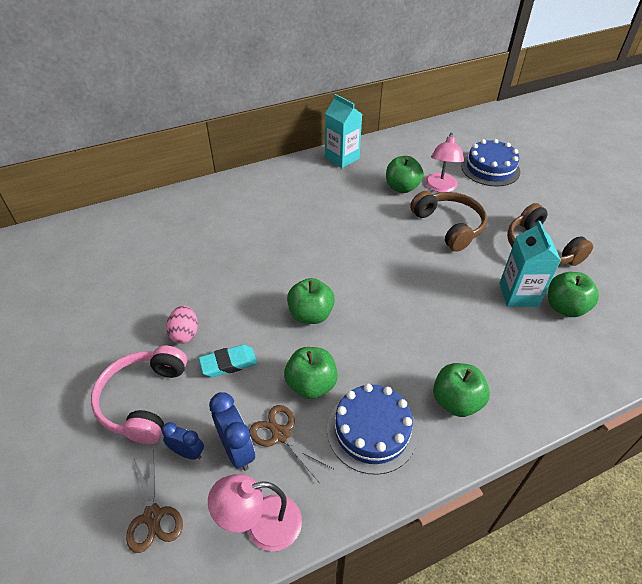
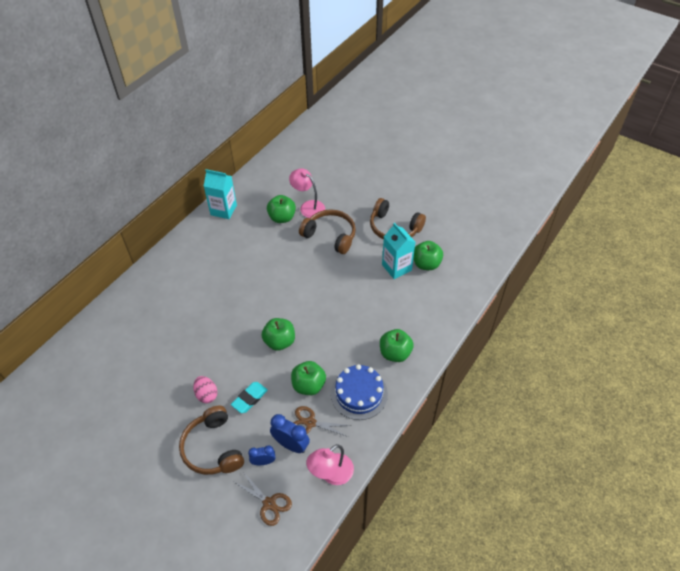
camera: 30 degrees left, 5 degrees up
pink headphones [91,346,187,444] -> brown headphones [179,406,244,475]
pink lamp [425,133,464,192] -> pink lamp turned 150 degrees clockwise [289,168,325,218]
blue cake [461,139,520,186] -> none

